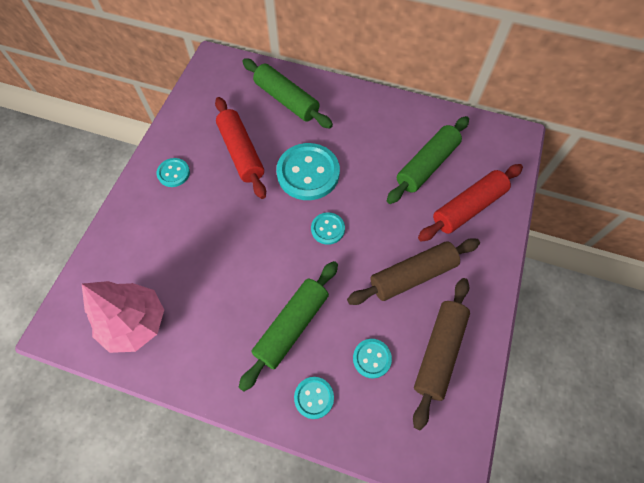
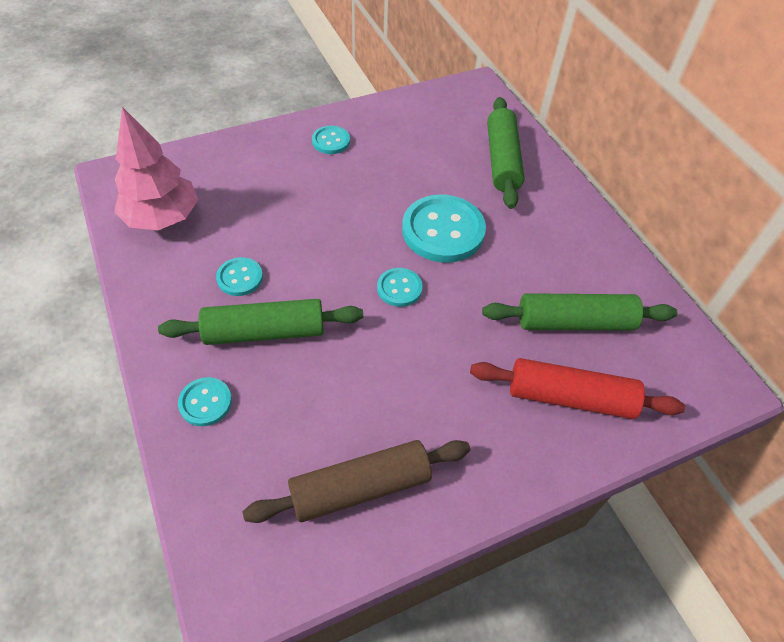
camera: 45 degrees right, 10 degrees down
red rolling pin [215,97,266,199] -> none
brown rolling pin [347,238,480,305] -> none
turquoise button [353,339,392,379] -> turquoise button moved to [216,257,263,296]

